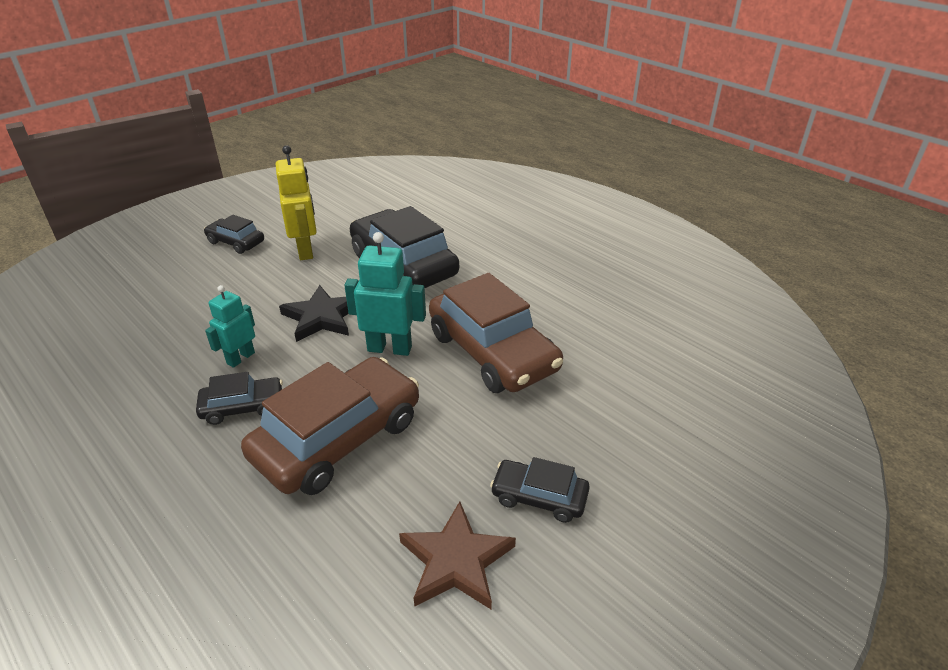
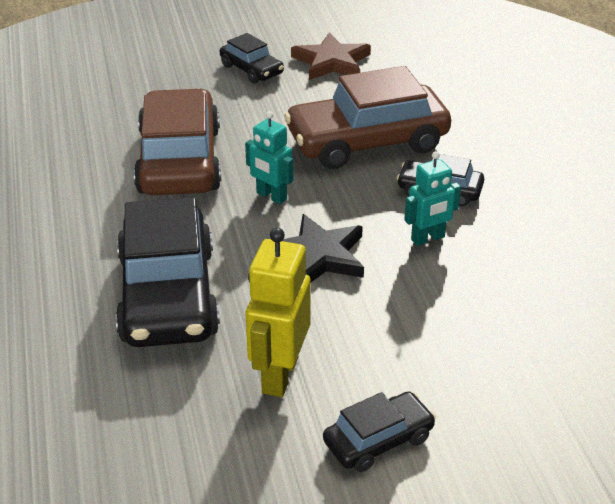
camera: 150 degrees left, 0 degrees up
black car [204,215,264,254] -> black car turned 90 degrees counterclockwise [323,391,436,472]
turquoise robot [344,232,426,356] -> turquoise robot [245,111,293,204], size x0.65

